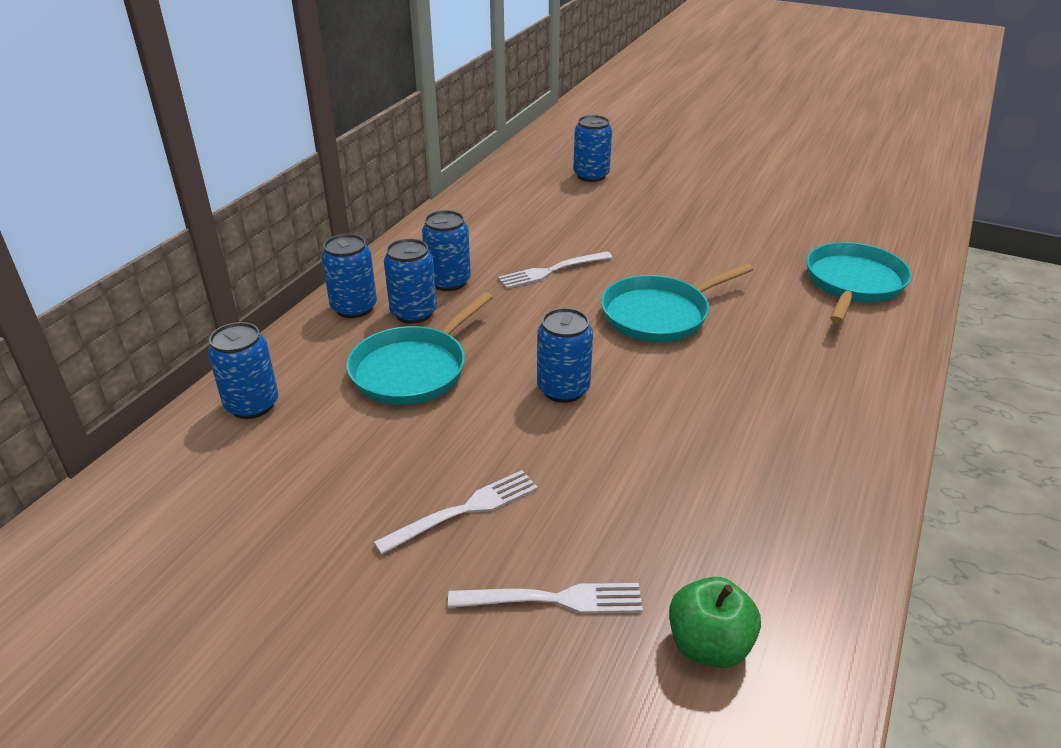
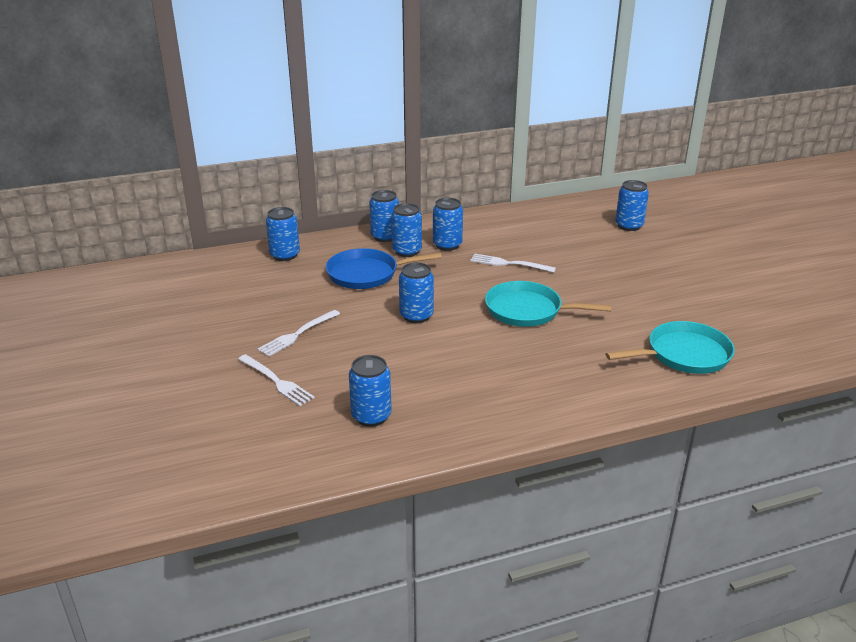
camera: 45 degrees right, 5 degrees down
turquoise pan [347,292,493,405] -> blue pan [326,248,442,289]
white fork [374,470,538,555] -> white fork turned 120 degrees clockwise [257,310,340,357]
green apple [669,577,761,668] -> none
none -> blue can [349,355,392,427]

